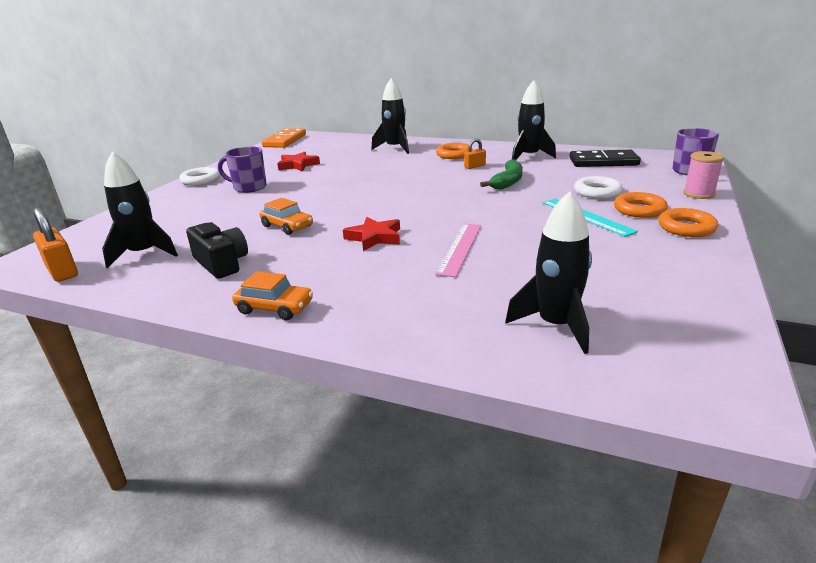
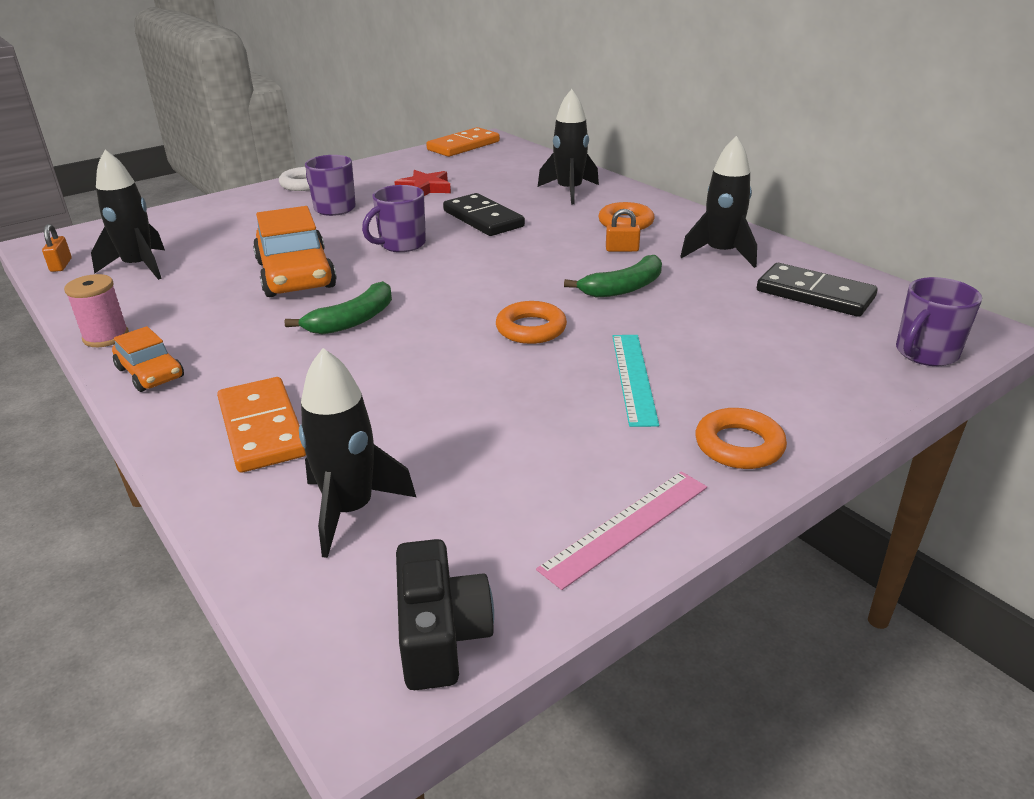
camera: 30 degrees right, 5 degrees up
orange padlock [33,208,78,282] -> orange padlock [42,224,72,272], size x0.60
black camera [186,222,248,279] -> black camera moved to [396,539,494,690]
orange car [260,198,313,235] -> orange car [253,206,337,297], size x1.82
red star [343,217,400,251] -> green banana [285,281,392,334]
pink ruler [435,224,481,277] -> pink ruler moved to [536,471,707,590]
white ring [574,176,622,199] -> none
orange ring [614,192,668,218] -> orange ring moved to [496,301,567,344]
pink spool [683,151,724,199] -> pink spool moved to [64,274,129,347]
none -> orange domino [217,377,306,473]
none -> purple mug [362,185,426,252]
none -> black domino [443,193,525,236]

